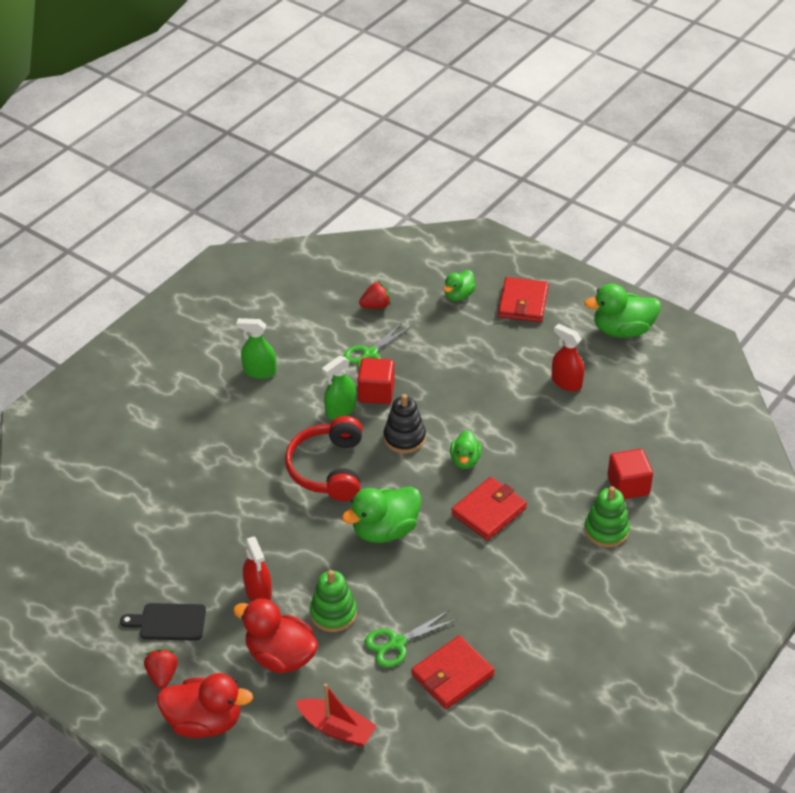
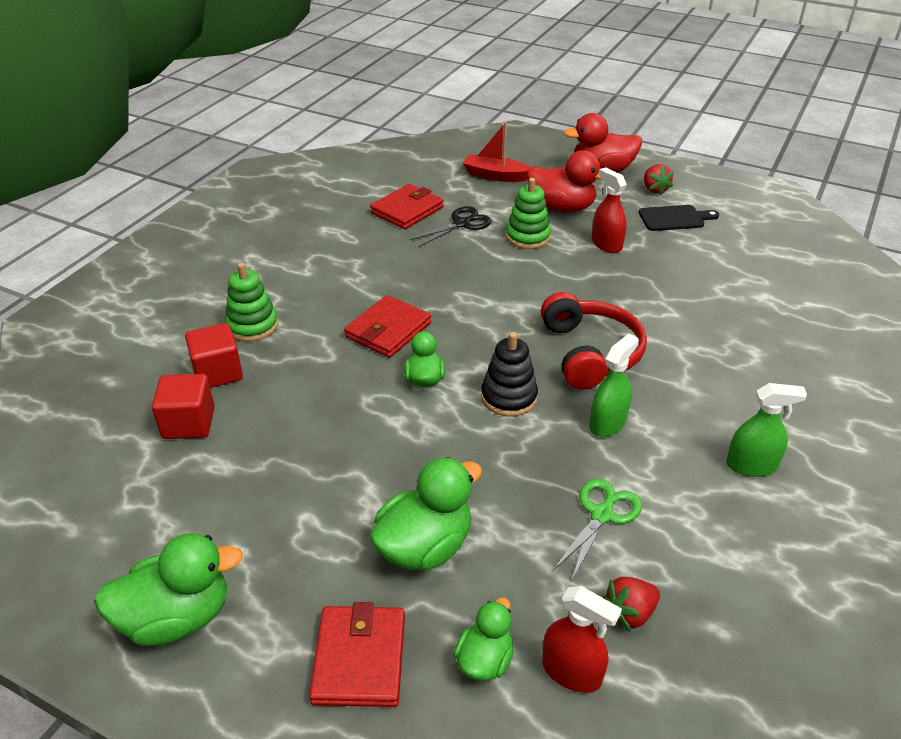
camera: 170 degrees right, 5 degrees down
green duck [342,487,422,543] -> green duck moved to [370,457,482,570]
red cube [357,358,395,404] -> red cube moved to [152,374,215,439]
green scissors [365,611,456,667] -> black scissors [410,206,492,247]
red spray bottle [552,324,584,391] -> red spray bottle moved to [542,586,622,693]

